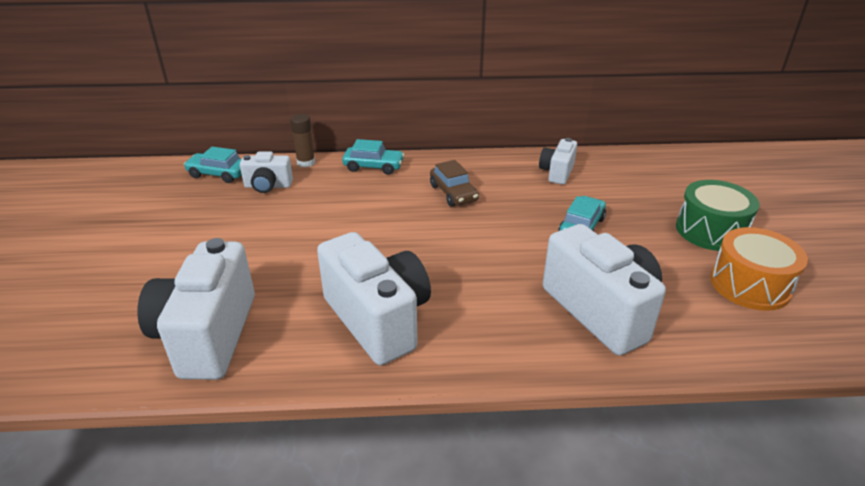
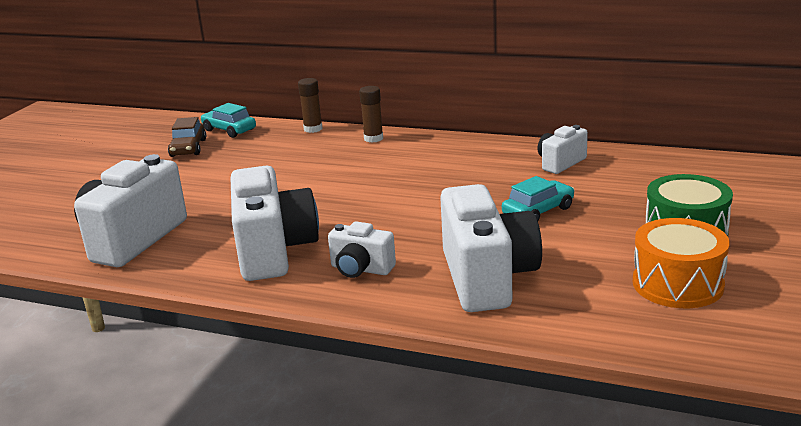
camera: 25 degrees right, 10 degrees down
white camera [240,151,293,193] -> white camera moved to [328,221,396,278]
turquoise car [342,139,405,175] -> brown glue stick [359,86,383,143]
brown car [430,160,479,207] -> brown car moved to [168,117,206,157]

